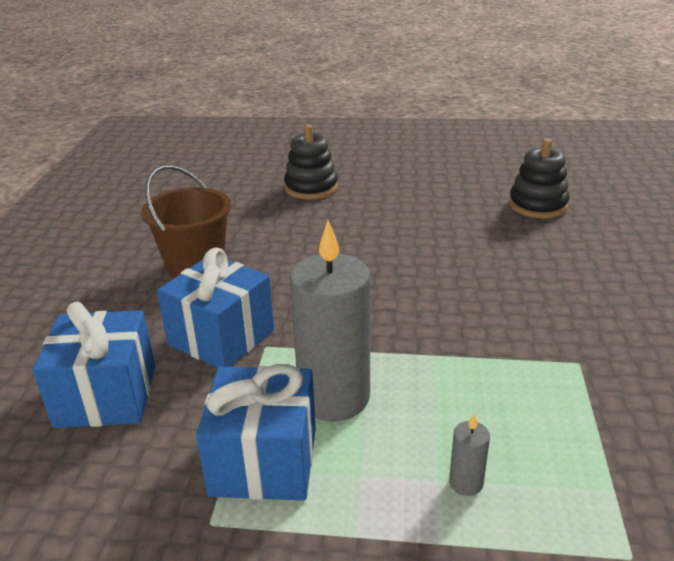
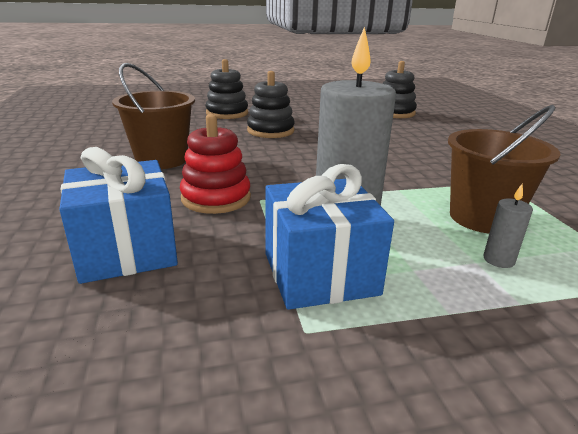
camera: 20 degrees left, 5 degrees down
blue gift [157,247,274,368] -> red stacking toy [180,114,251,214]
none -> black stacking toy [247,71,295,138]
none -> brown bucket [448,105,560,234]

